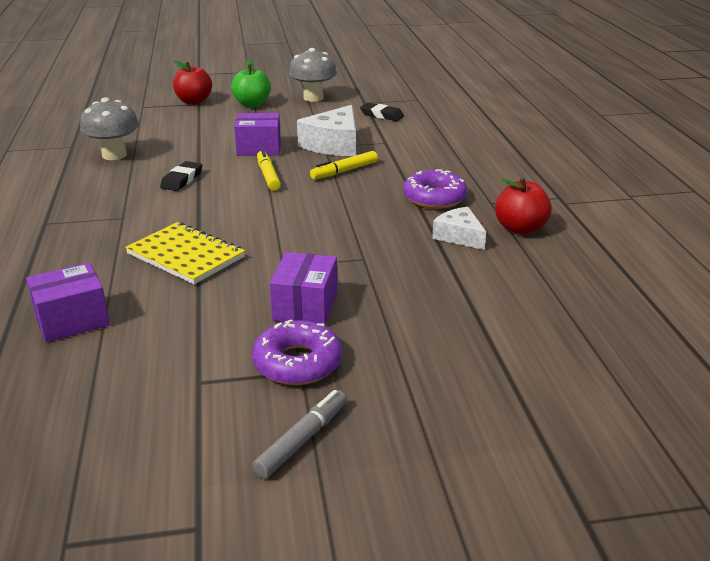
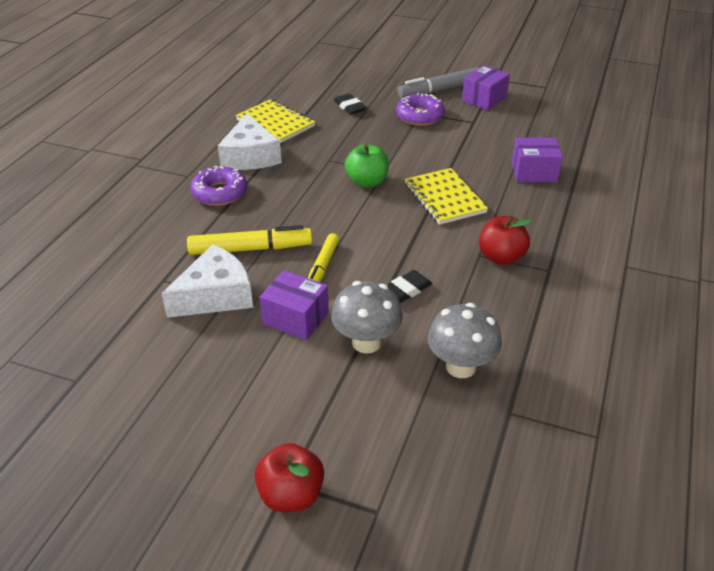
camera: 150 degrees left, 10 degrees up
green apple [231,59,271,107] -> green apple moved to [345,144,389,188]
grey marker [252,390,347,479] -> grey marker [397,67,479,98], size x1.54
purple box [270,252,337,326] -> purple box moved to [462,65,510,110]
grey mushroom [289,48,337,102] -> grey mushroom moved to [331,281,403,354]
yellow marker [310,151,378,179] -> yellow marker [187,225,312,255], size x1.54
black eraser [360,103,404,121] -> black eraser moved to [334,93,367,115]
white cheese [432,207,486,250] -> white cheese [218,113,282,170], size x1.64
red apple [495,177,552,235] -> red apple moved to [479,216,532,265]
none -> yellow notebook [236,99,315,143]

